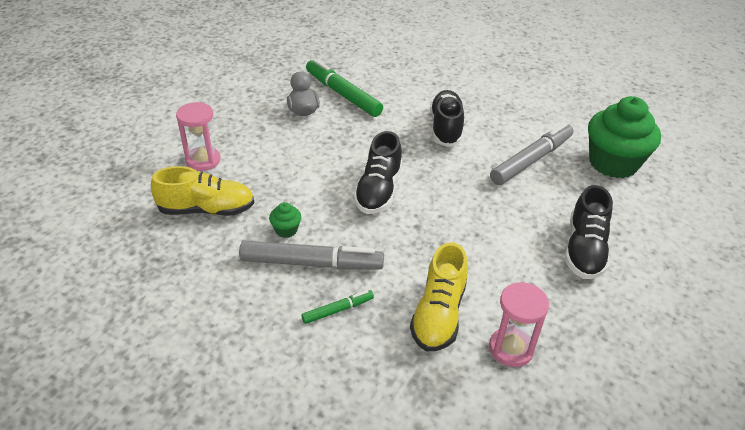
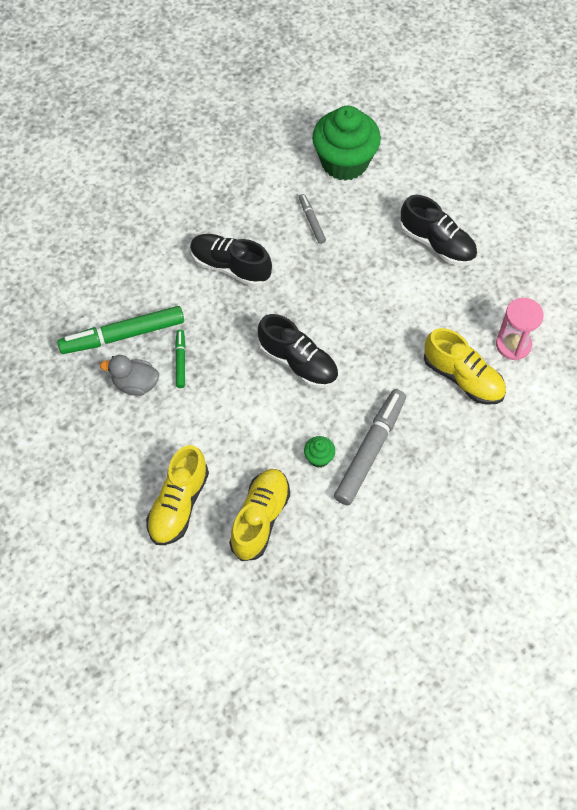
camera: 65 degrees left, 20 degrees up
pink hourglass [176,102,220,171] -> yellow shoe [146,445,209,545]
green marker [301,290,374,324] -> green marker moved to [175,330,186,388]
grey marker [490,123,574,185] -> grey marker [299,194,326,244], size x0.50

